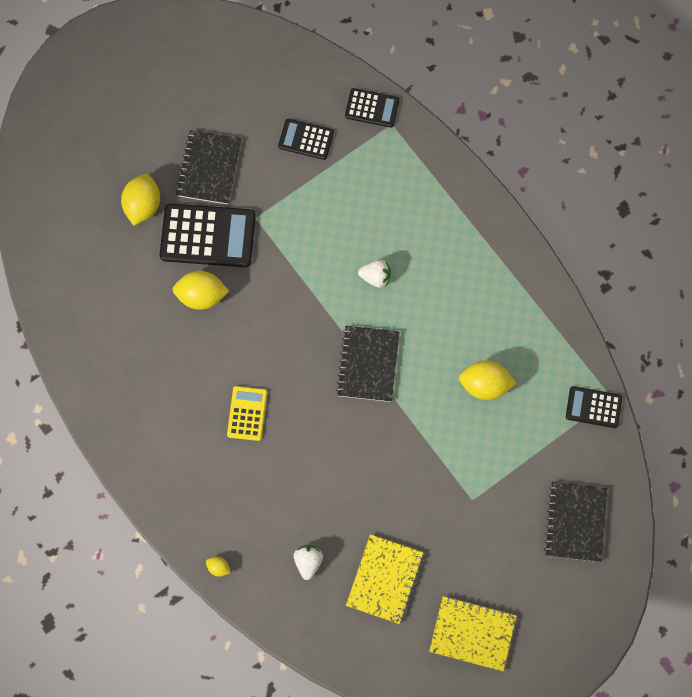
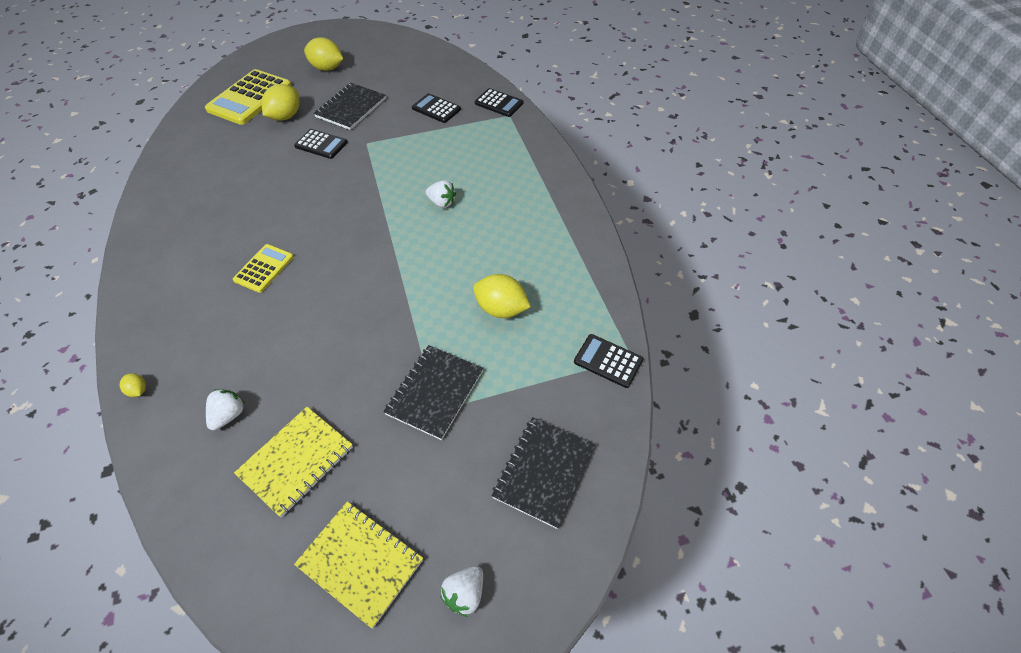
camera: 20 degrees right, 20 degrees down
black calculator [160,203,256,267] -> black calculator [294,129,347,159], size x0.56
yellow lemon [172,271,229,310] -> yellow lemon moved to [304,37,343,71]
black notebook [336,326,399,402] -> black notebook moved to [383,345,483,440]
none -> yellow calculator [205,69,292,125]
none -> white strawberry [440,566,483,617]

